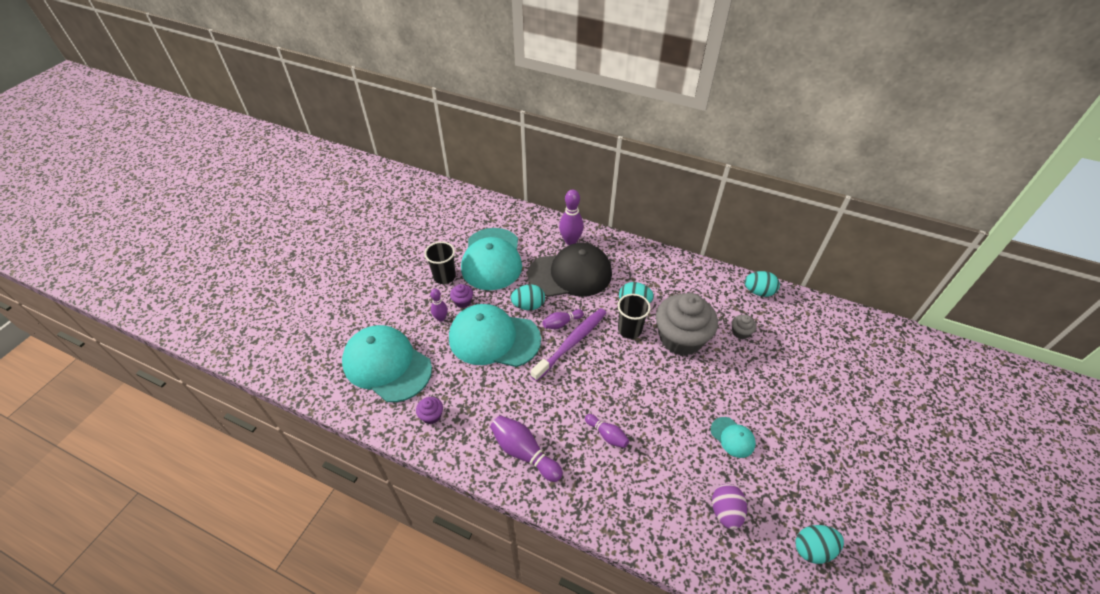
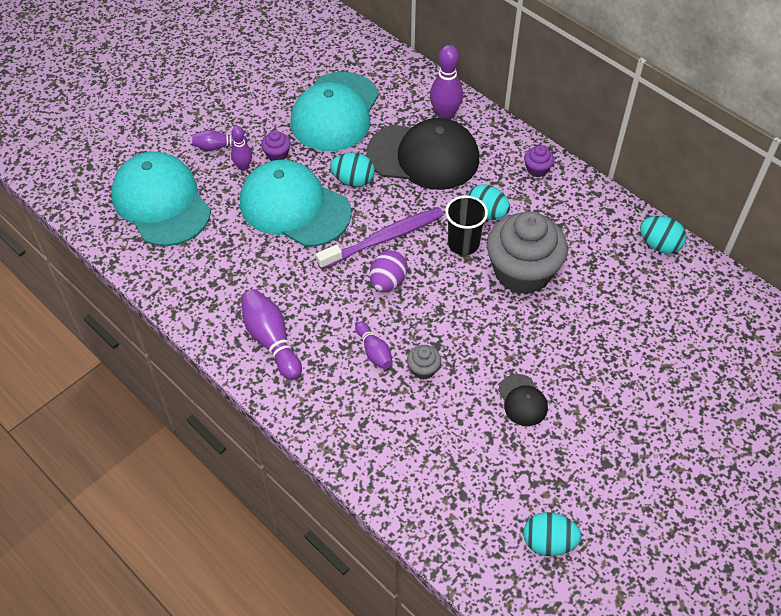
camera: 20 degrees right, 5 degrees up
purple cupcake [416,397,443,424] -> purple cupcake moved to [524,145,554,177]
black cup [424,241,456,284] -> none
purple bowling pin [542,309,584,329] -> purple bowling pin moved to [192,130,247,151]
turquoise cap [711,417,756,458] -> black cap [498,374,548,426]
purple egg [712,484,747,530] -> purple egg moved to [370,250,408,292]
grey cupcake [732,315,756,339] -> grey cupcake moved to [407,345,441,380]

